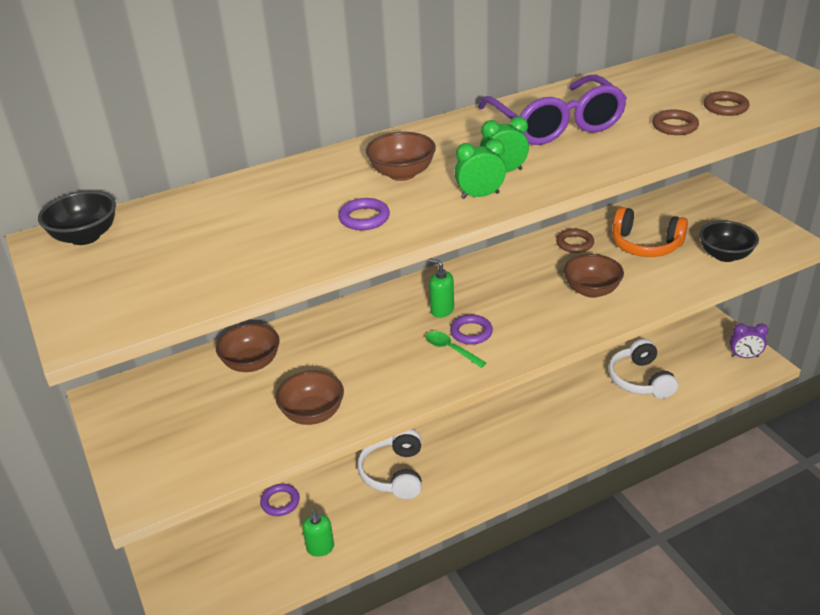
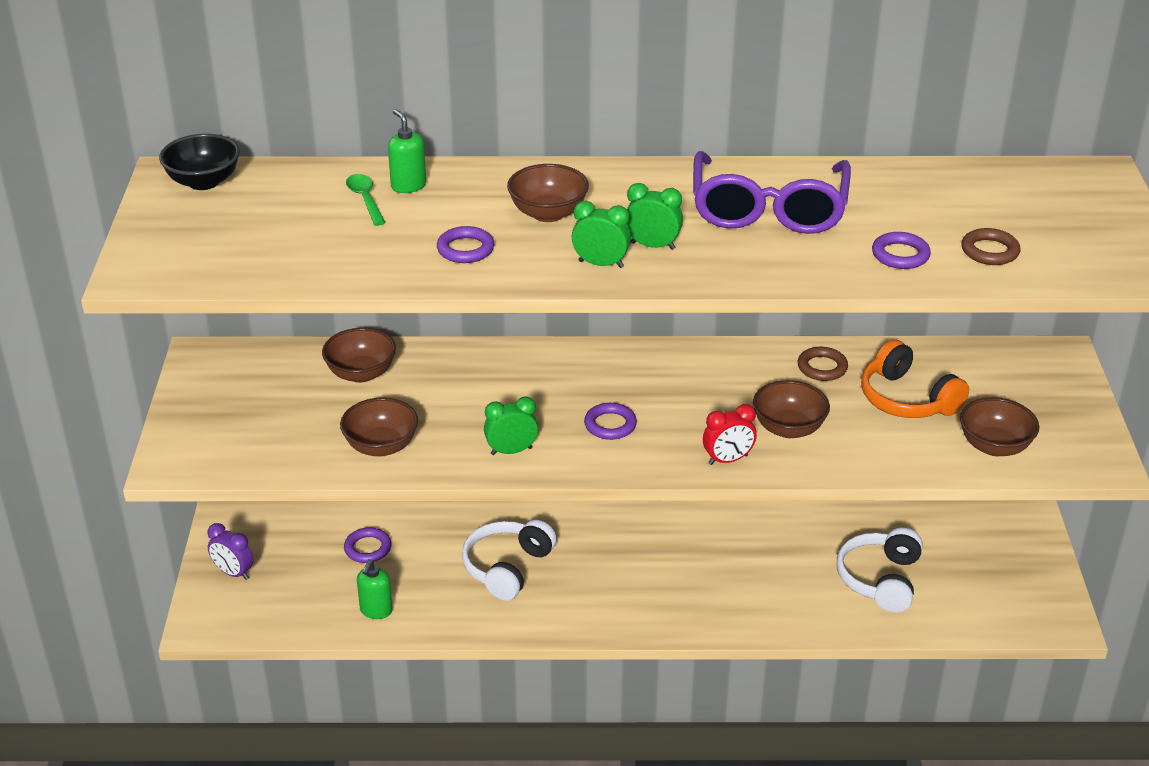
camera: 25 degrees right, 0 degrees up
green spoon [426,331,486,368] -> green spoon moved to [346,174,386,226]
green soap dispenser [427,259,454,318] -> green soap dispenser moved to [388,109,426,193]
brown ring [652,110,699,135] -> purple ring [872,232,931,269]
black bowl [699,221,759,262] -> brown bowl [960,397,1039,456]
purple clock [730,323,769,358] -> purple clock moved to [207,523,254,580]
none -> green clock [484,396,538,455]
none -> red clock [703,404,757,465]

